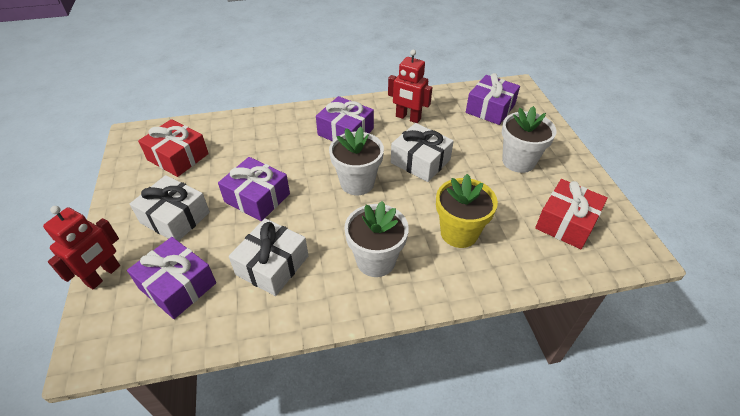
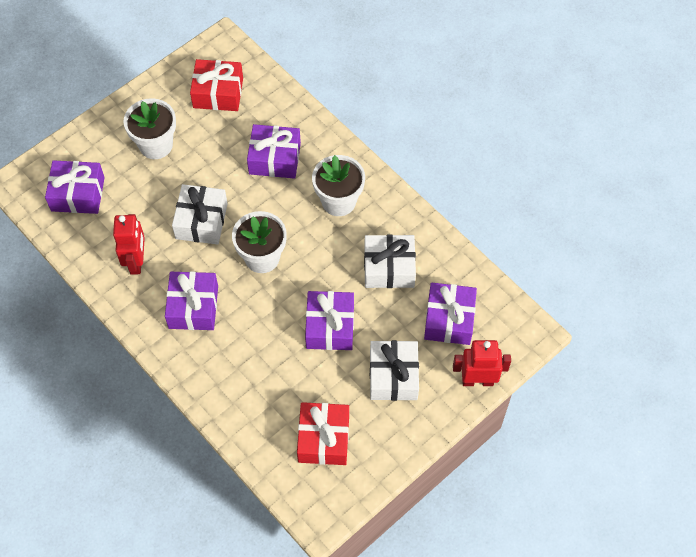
camera: 120 degrees left, 15 degrees up
yellow flower pot [436,174,498,248] -> purple gift [247,124,301,179]

